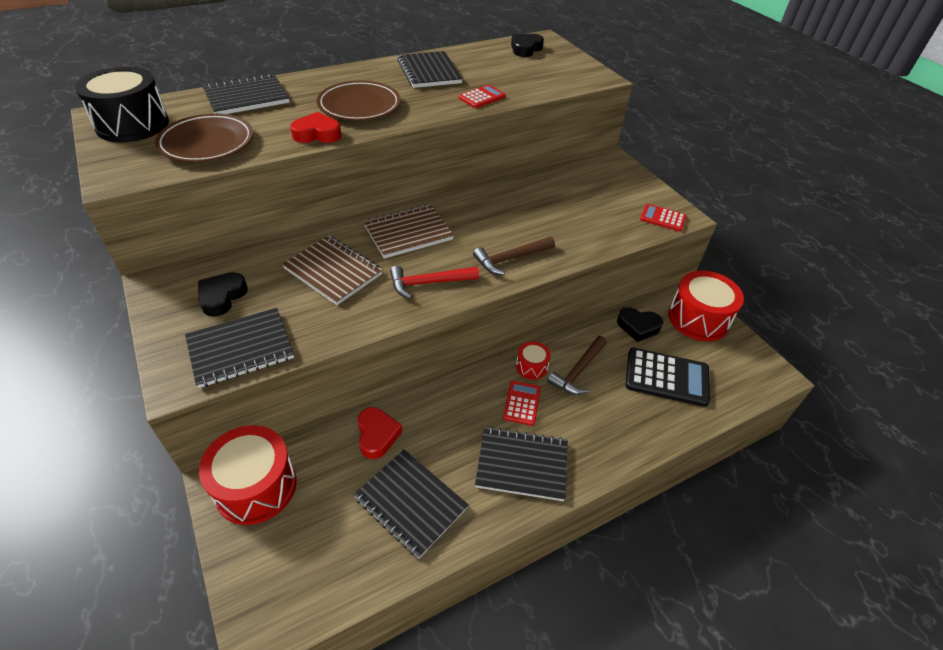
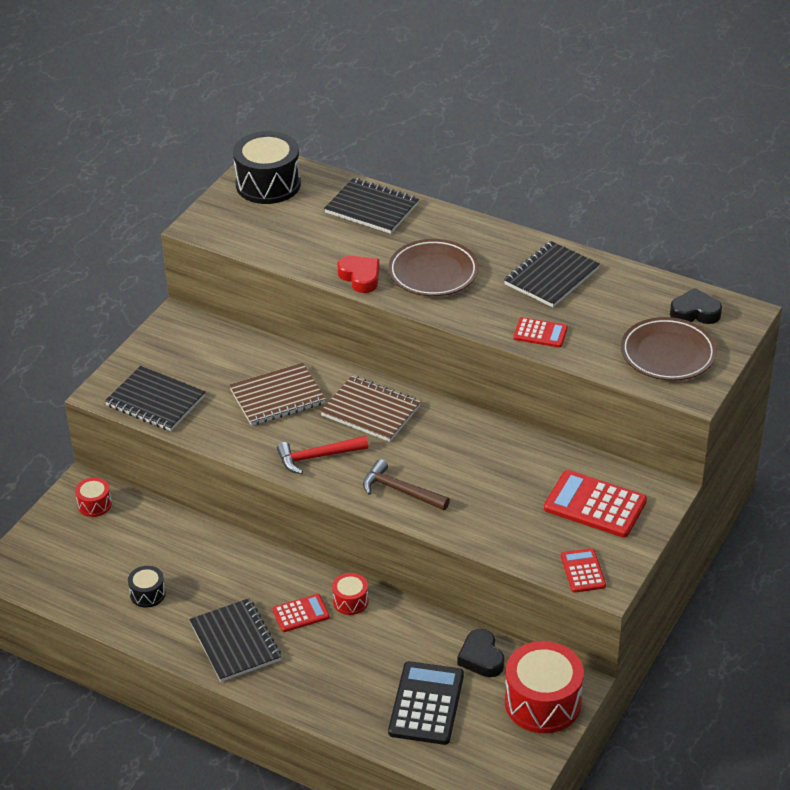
camera: 60 degrees right, 5 degrees down
brown plate [155,113,253,162] -> brown plate moved to [621,317,717,381]
black heart [198,272,248,317] -> none
red drum [199,425,296,525] -> red drum [75,477,112,517], size x0.49
brown notebook [282,236,382,305] -> brown notebook turned 60 degrees clockwise [229,363,326,426]
black notebook [354,450,469,558] -> black drum [128,566,166,608]
red heart [358,407,402,459] -> none
red hammer [390,266,479,299] -> red hammer turned 60 degrees counterclockwise [277,436,368,474]
brown hammer [547,336,607,395] -> none
black calculator [626,348,710,407] -> black calculator turned 150 degrees counterclockwise [388,661,464,745]
none -> red calculator [544,470,647,538]

